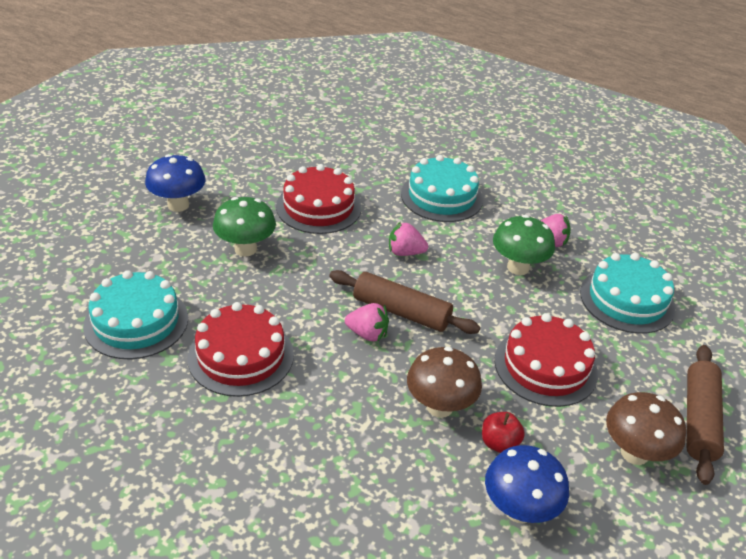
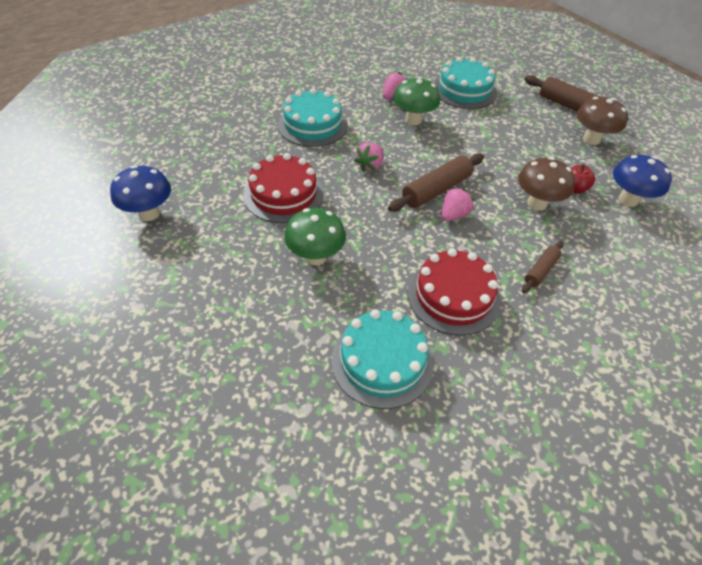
camera: 65 degrees left, 10 degrees up
blue mushroom [145,154,206,212] -> blue mushroom moved to [110,165,171,221]
red cake [494,313,598,407] -> none
none -> brown rolling pin [522,241,563,293]

